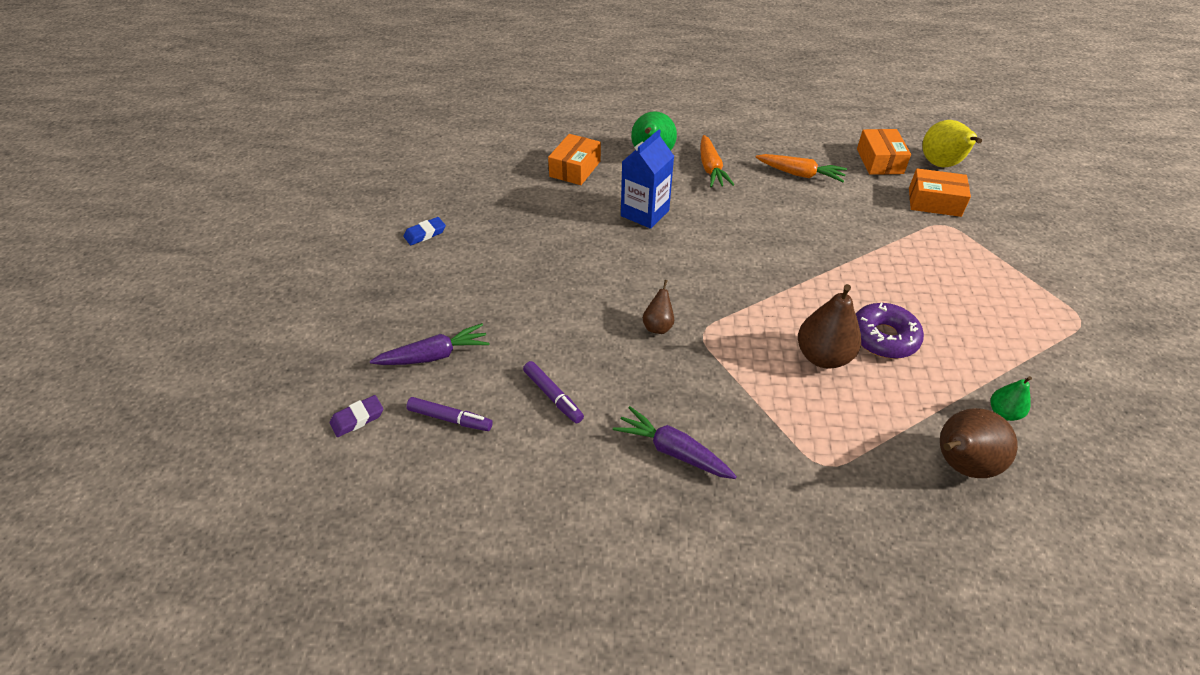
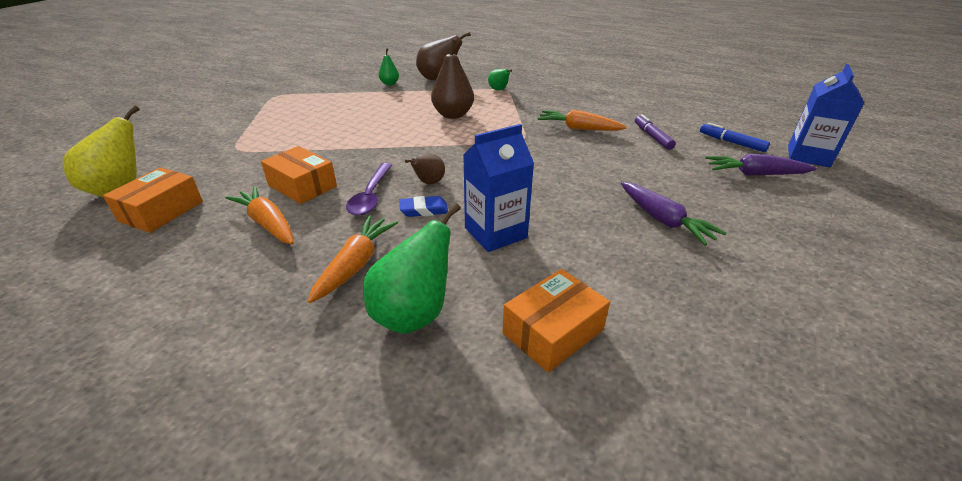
camera: 155 degrees left, 10 degrees down
purple eraser [330,395,383,437] -> blue carton [788,64,864,168]
blue eraser [403,217,446,245] -> blue eraser moved to [399,196,448,217]
purple marker [406,397,493,431] -> blue marker [700,122,770,152]
purple carrot [613,406,737,479] -> purple carrot moved to [621,182,727,246]
brown pear [643,280,674,334] -> brown pear moved to [405,154,445,184]
purple donut [855,303,924,359] -> none
orange box [909,168,971,217] -> orange box moved to [261,146,337,204]
none -> purple spoon [346,163,392,216]
none -> green pear [488,69,512,90]
none -> orange carrot [538,110,627,131]

